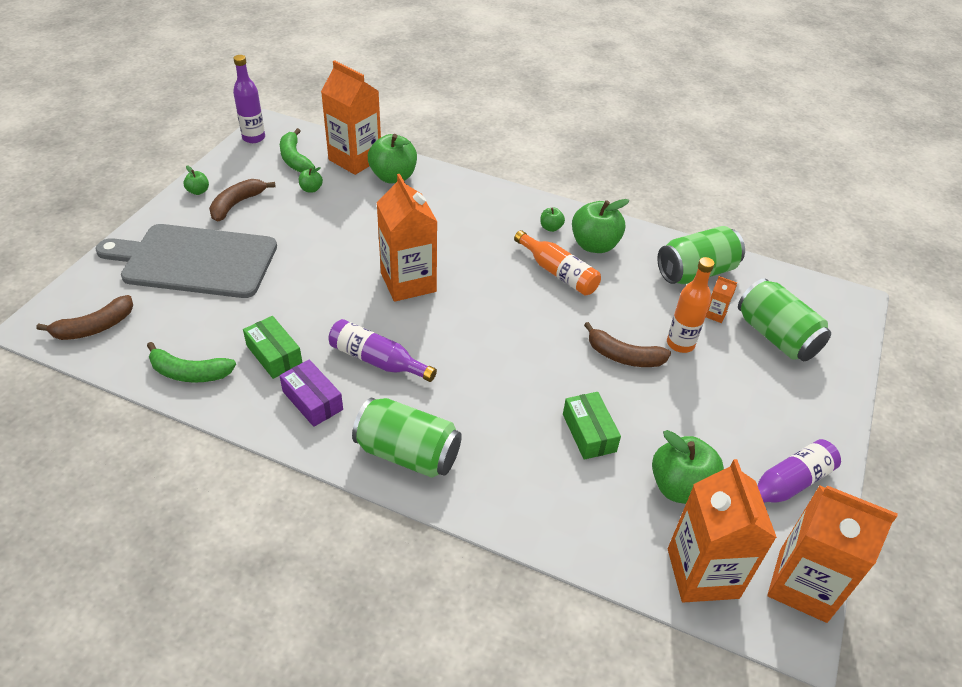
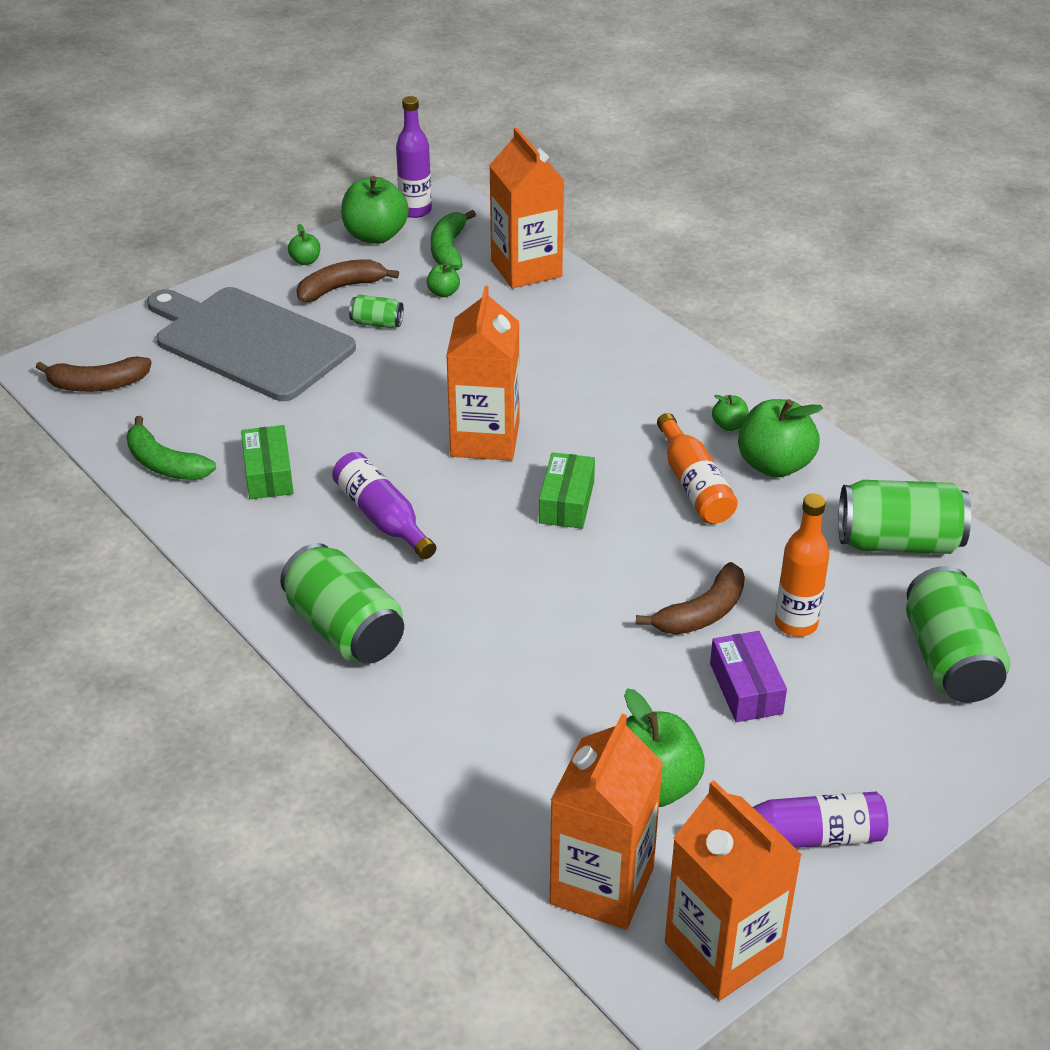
camera: 30 degrees right, 5 degrees down
purple box [280,359,343,427] -> purple box moved to [710,631,787,722]
green apple [368,134,417,183] -> green apple moved to [341,176,409,244]
green box [563,392,621,460] -> green box moved to [539,452,595,529]
brown banana [584,322,671,367] -> brown banana turned 90 degrees counterclockwise [636,562,745,635]
orange carton [706,276,737,323] -> none
none -> green can [349,295,404,328]

